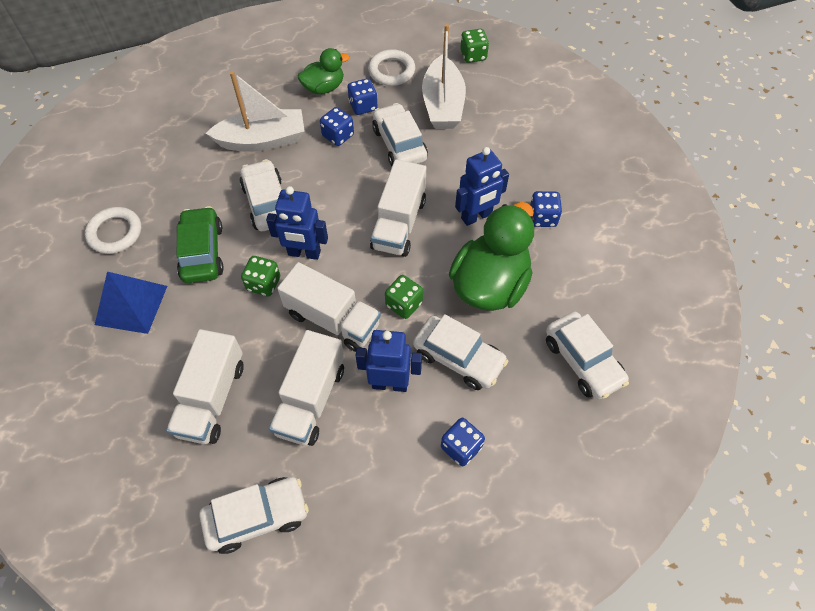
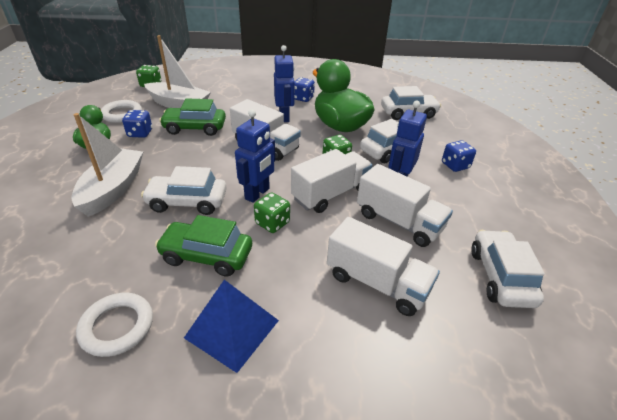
camera: 70 degrees left, 20 degrees down
blue dice [320,107,354,146] -> none
white car [372,103,428,166] -> green car [159,98,226,136]

